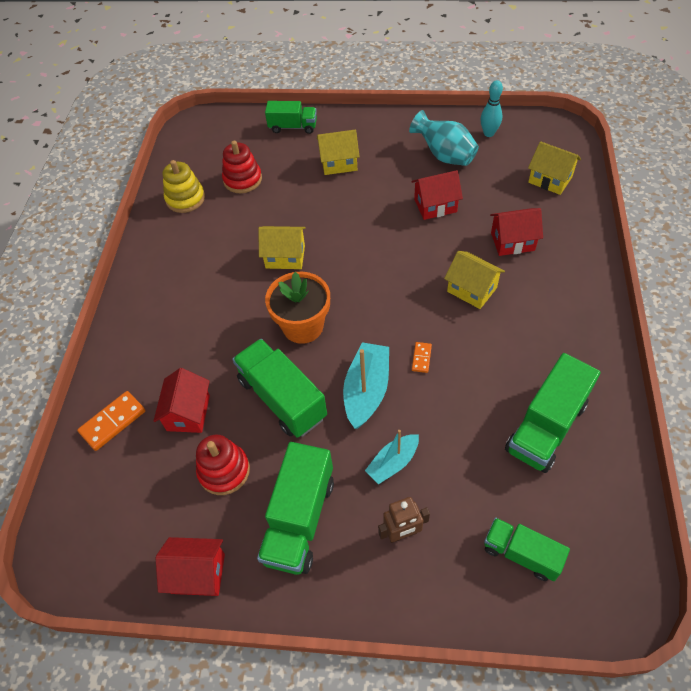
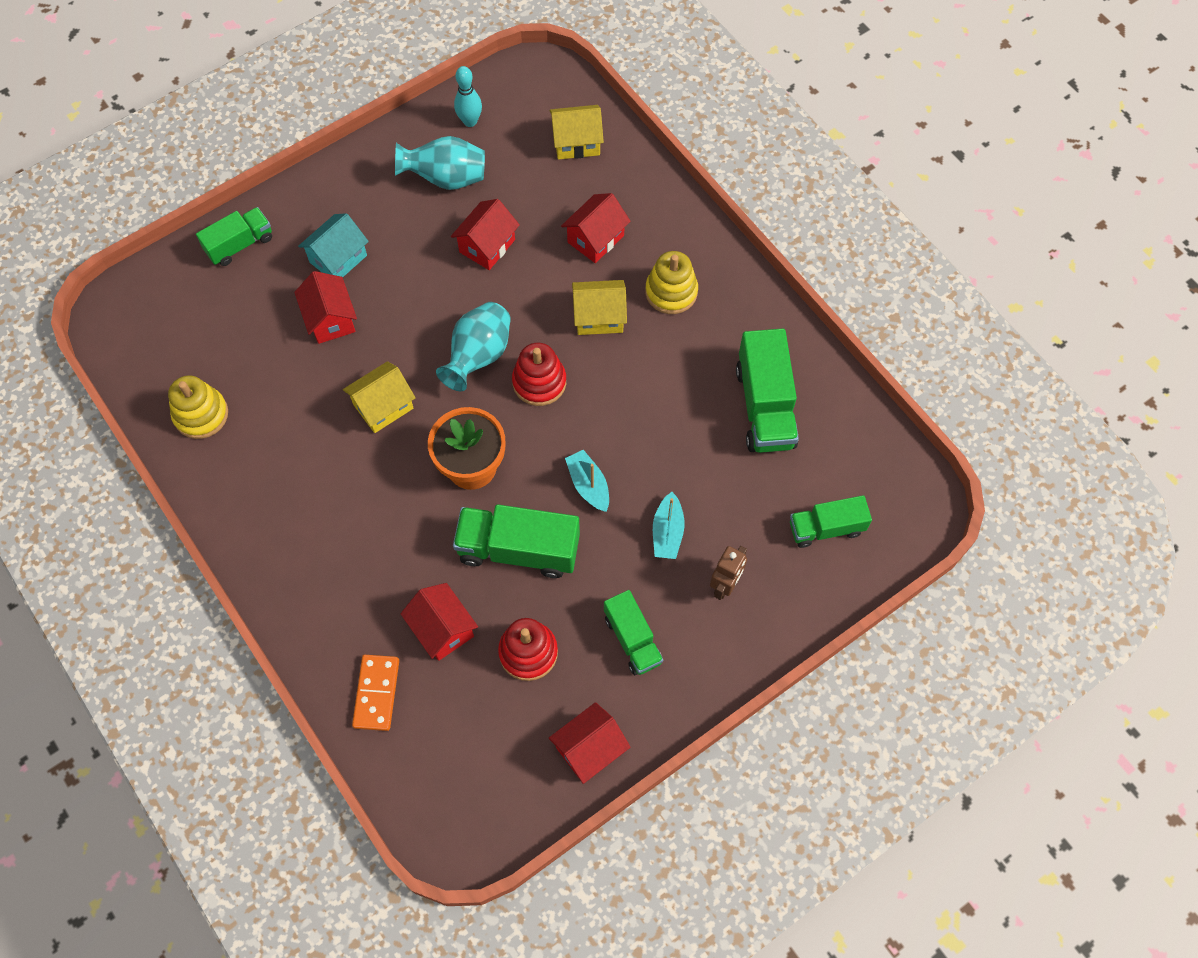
camera: 45 degrees left, 10 degrees up
red stacking toy [222,141,262,193] -> red stacking toy moved to [512,343,566,406]
green truck [257,442,334,575] -> green truck [604,590,663,675], size x0.63
yellow house [317,130,360,175] -> turquoise house [298,213,369,277]
turquoise boat [343,342,389,429] -> turquoise boat [565,450,609,512], size x0.64
orange domino [412,342,432,373] -> none
none -> red house [294,271,357,344]
none -> turquoise vase [436,302,511,391]
none -> yellow stacking toy [645,251,698,314]

